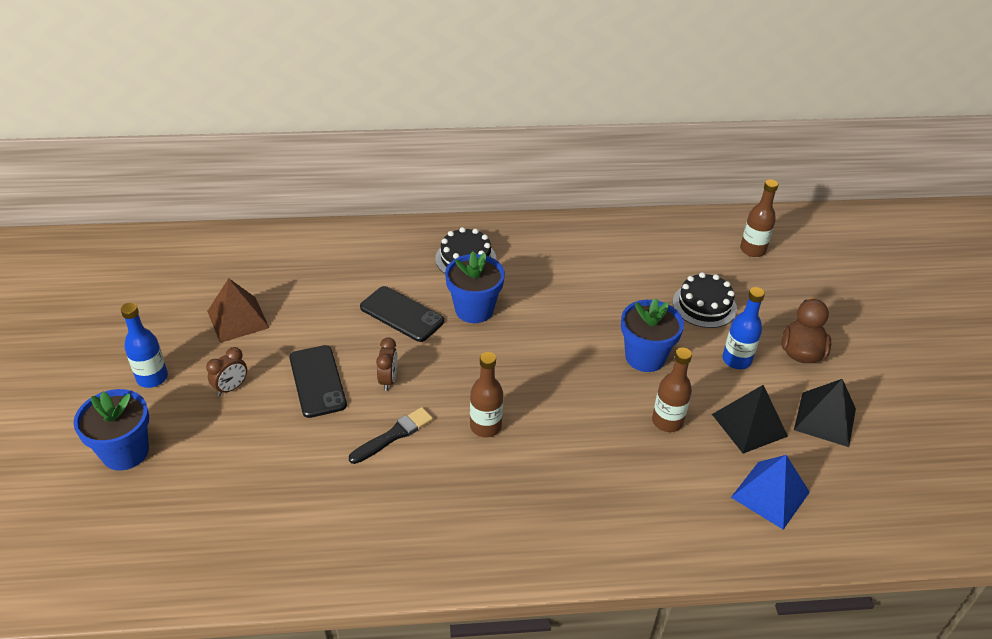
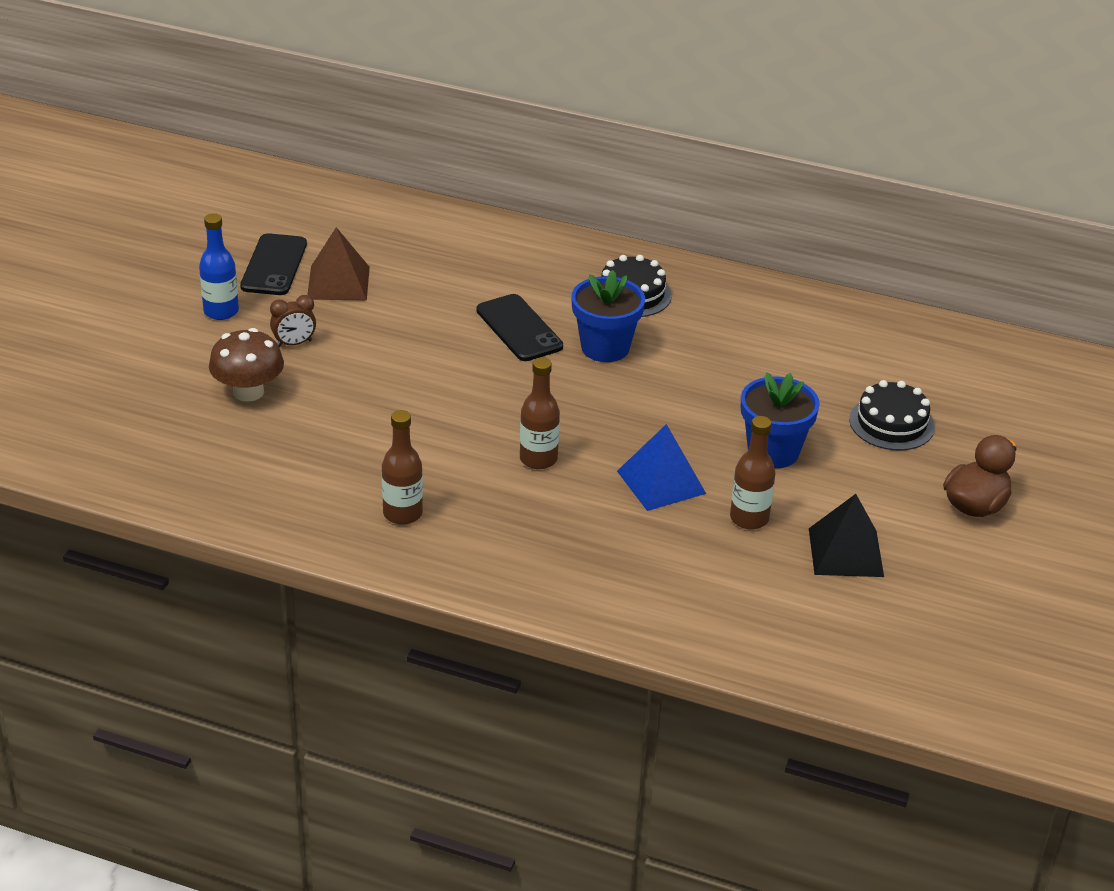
camera: 25 degrees right, 5 degrees down
blue flower pot [73,389,149,471] -> none
black phone [289,345,347,418] -> black phone moved to [240,233,307,295]
black brush [349,407,433,464] -> none
brown clock [376,338,398,391] -> none
blue bottle [722,287,765,369] -> none
blue pyramid [731,455,810,530] -> blue pyramid moved to [617,424,706,511]
brown bottle [740,179,778,257] -> brown bottle moved to [382,410,423,525]
black pyramid [794,379,856,447] -> none
none -> brown mushroom [209,328,284,402]

